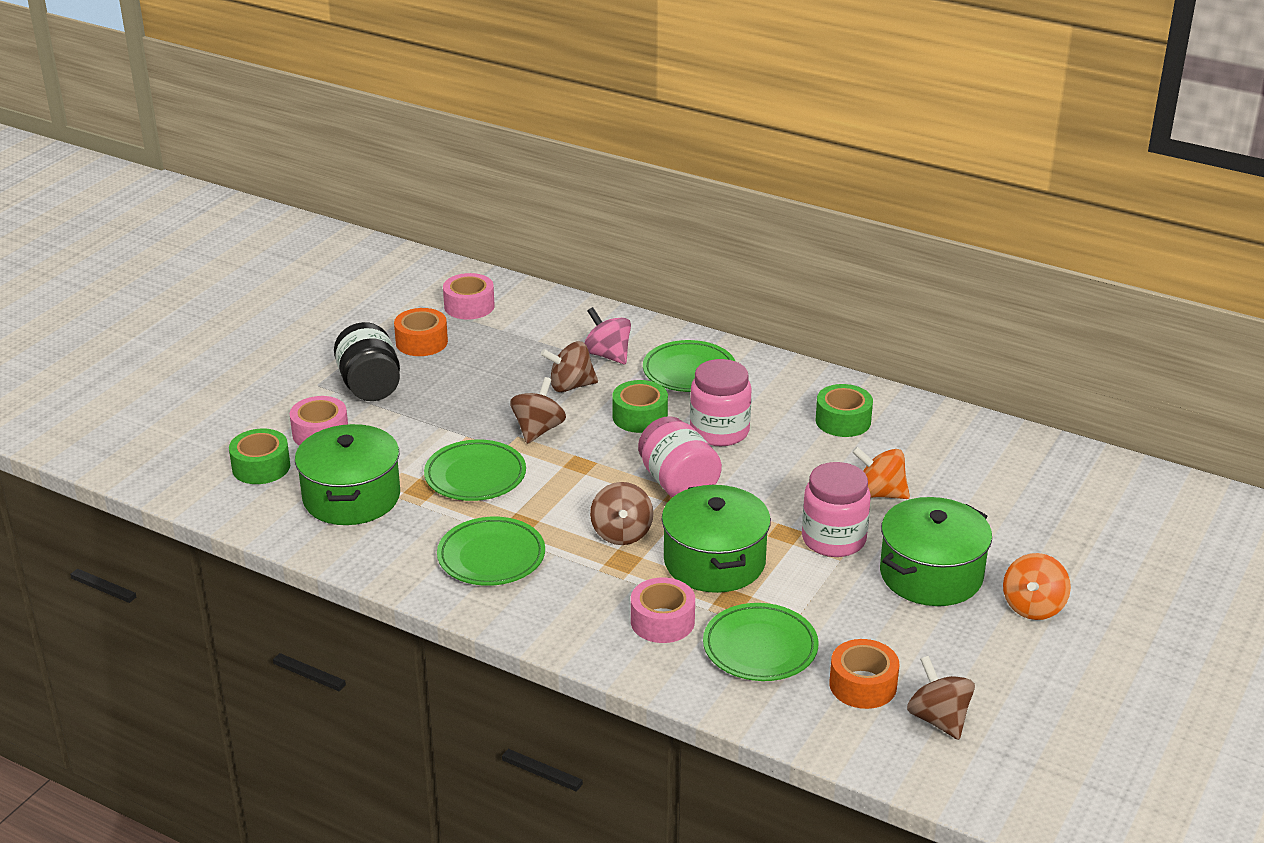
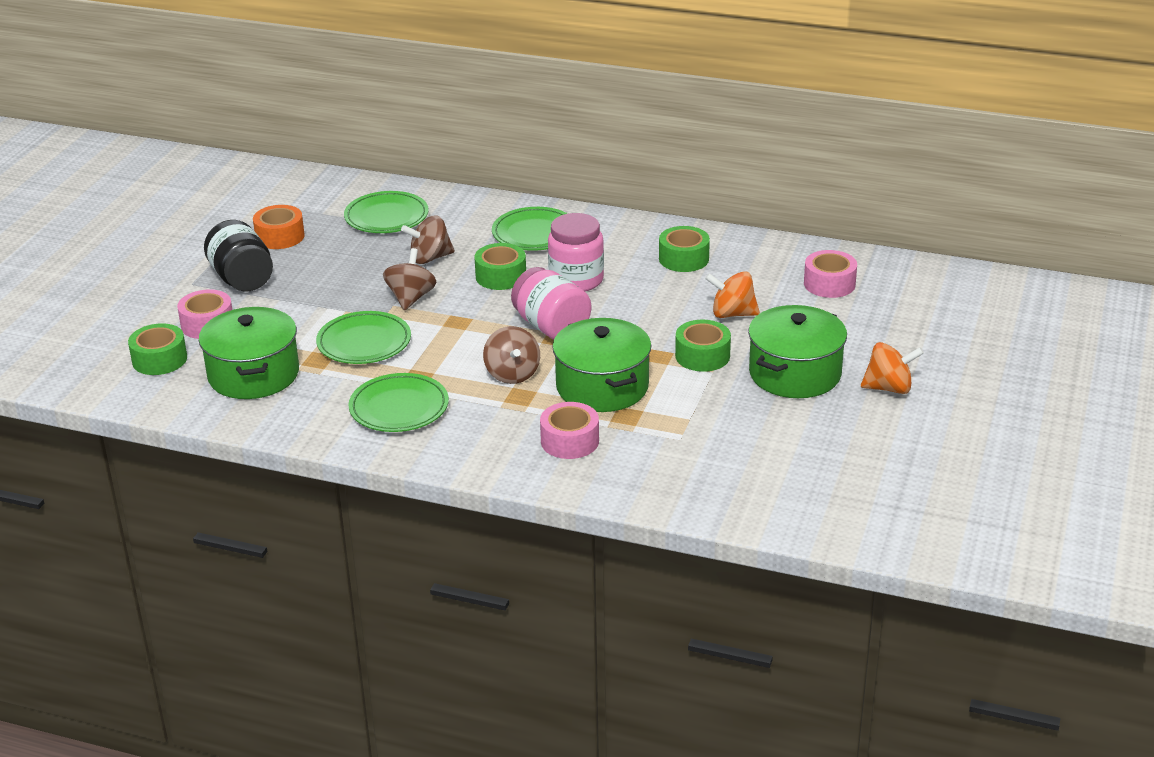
camera: 10 degrees left, 0 degrees up
pink tape [443,273,495,320] -> pink tape moved to [804,250,857,298]
pink spinning top [585,307,631,364] -> none
green plate [703,603,819,681] -> green plate moved to [344,191,429,233]
pink jar [802,462,871,557] -> green tape [675,320,731,372]
orange tape [829,639,899,709] -> none
brown spinning top [907,656,975,740] -> none
orange spinning top [1003,553,1071,620] -> orange spinning top turned 105 degrees counterclockwise [861,342,924,394]

